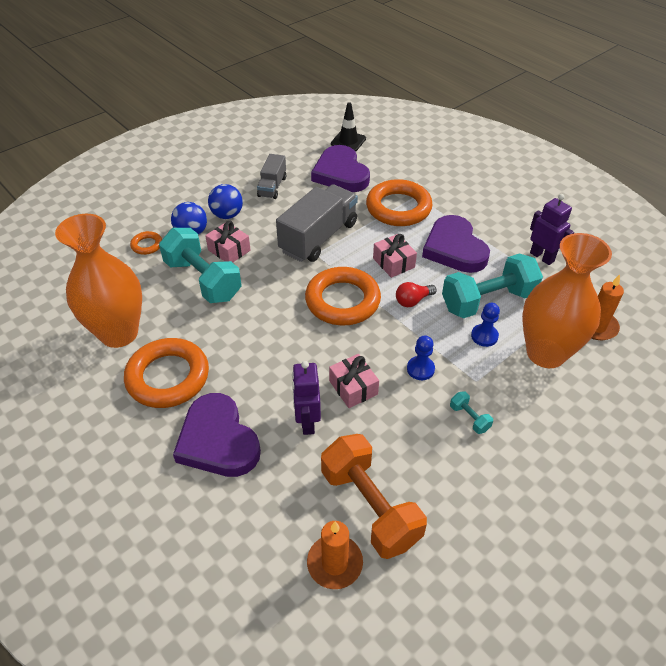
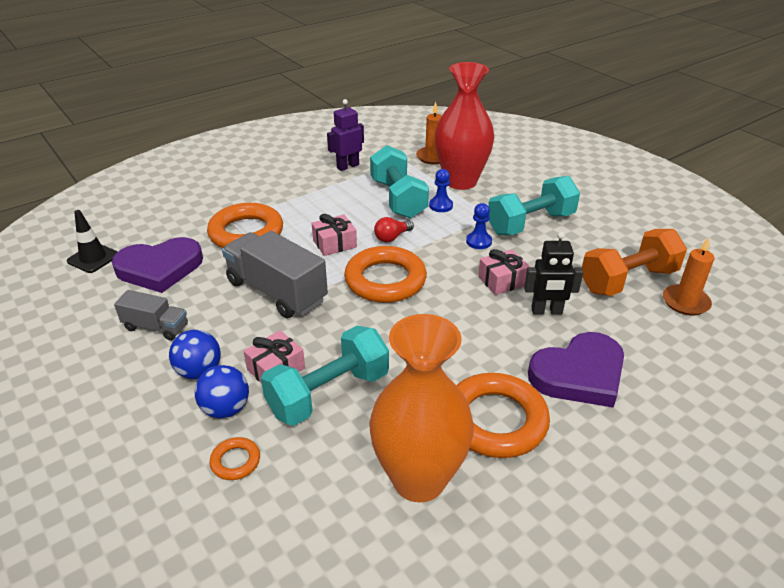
camera: 85 degrees left, 10 degrees down
purple robot [292,361,321,435] -> black robot [524,232,583,315]
red light bulb [396,282,436,307] -> red light bulb turned 75 degrees clockwise [374,217,414,242]
purple heart [422,215,490,273] -> none
turquoise dumbbell [450,391,493,434] -> turquoise dumbbell [488,176,580,235], size x2.42
orange vase [522,233,612,368] -> red vase [434,62,494,190]

